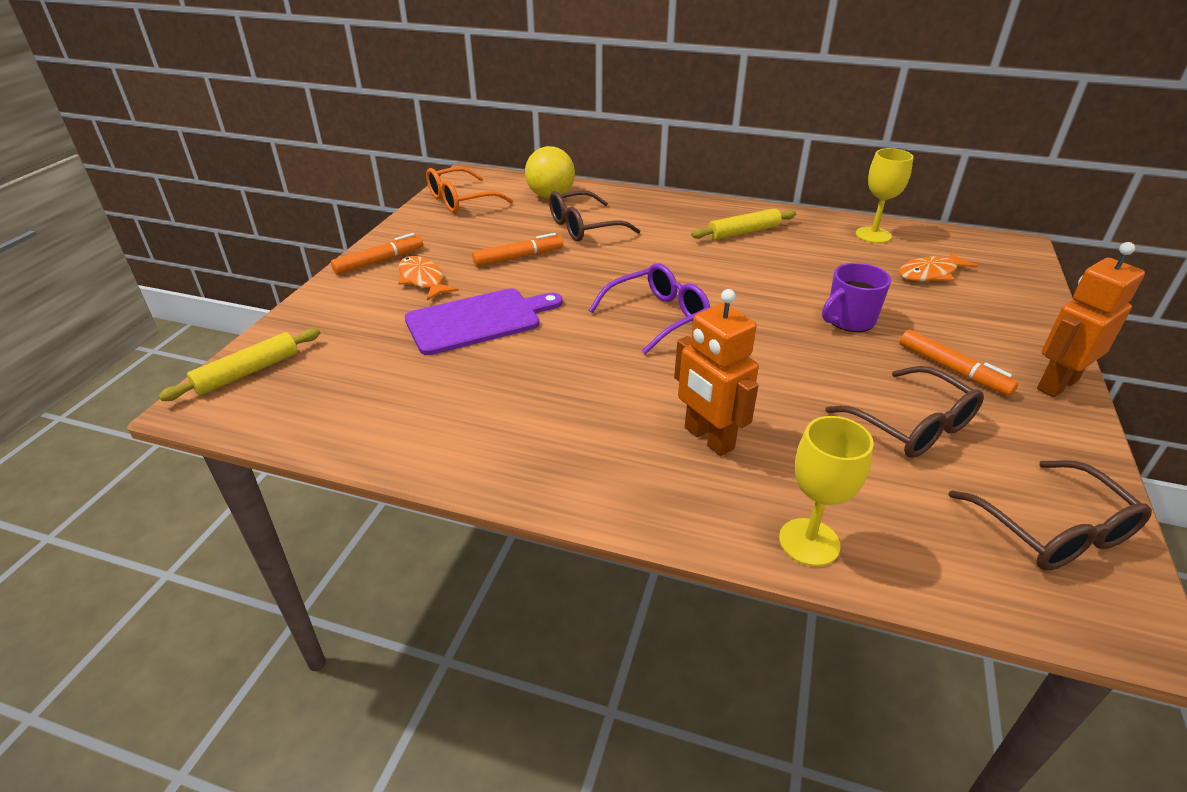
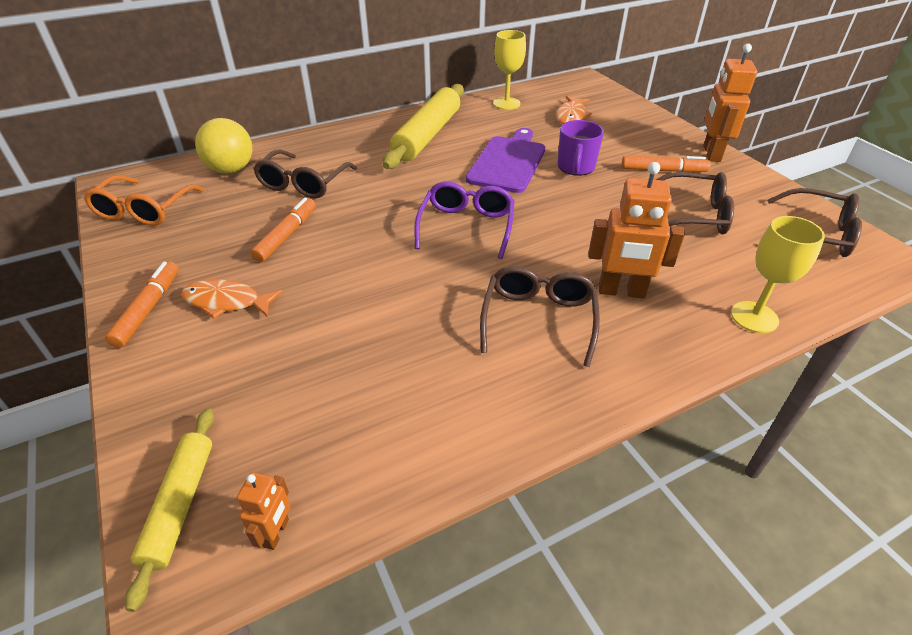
camera: 45 degrees left, 5 degrees up
purple cutting board [405,288,563,355] -> purple cutting board moved to [466,128,546,193]
yellow rolling pin [691,208,796,240] -> yellow rolling pin [383,84,464,169], size x1.73
none -> orange robot [237,472,290,550]
none -> brown glasses [480,266,600,367]

